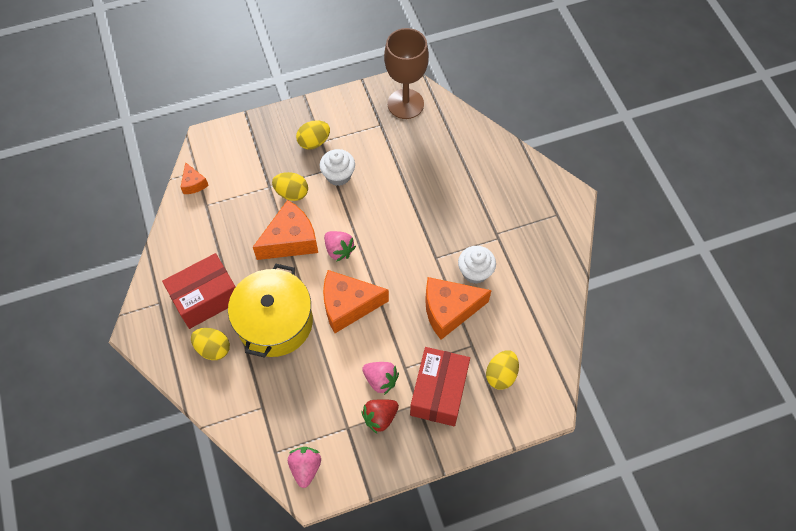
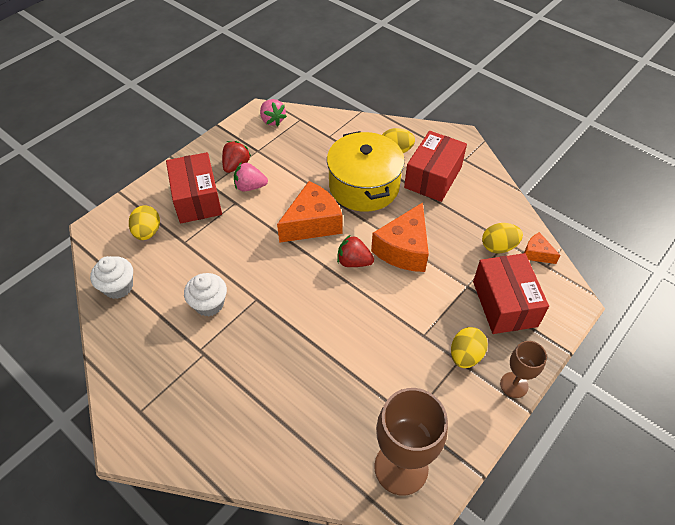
camera: 150 degrees right, 10 degrees down
yellow egg [272,172,308,201] -> yellow egg moved to [482,223,523,253]
white cupcake [320,149,355,186] -> white cupcake moved to [90,256,133,299]
pink strawberry [324,231,356,262] -> red strawberry [337,235,374,267]
orange cheese [425,277,492,340] -> none
none -> red box [473,253,549,334]
none -> brown goblet [500,341,547,398]

